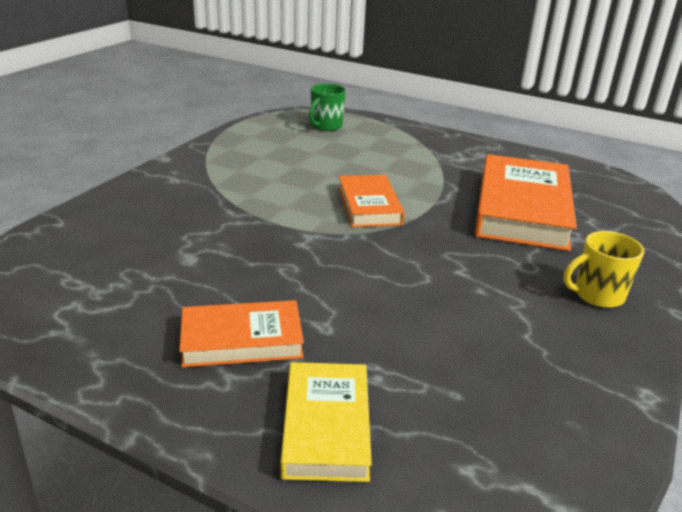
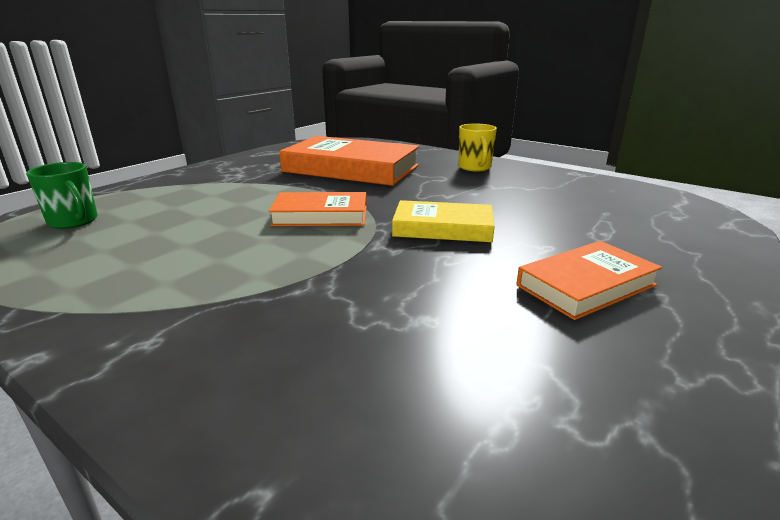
camera: 80 degrees left, 5 degrees down
orange book [179,300,304,367] -> orange book turned 60 degrees clockwise [516,241,662,320]
yellow book [281,362,372,482] -> yellow book moved to [392,200,495,242]

